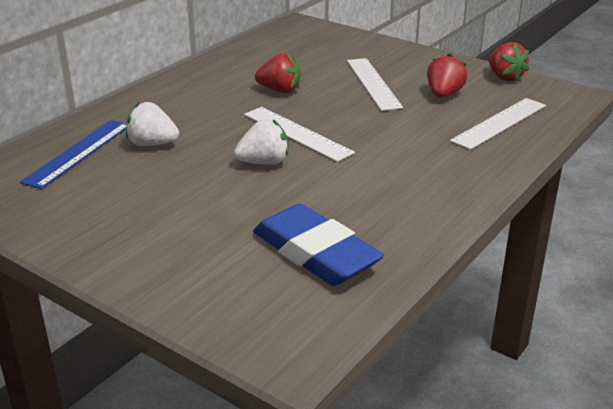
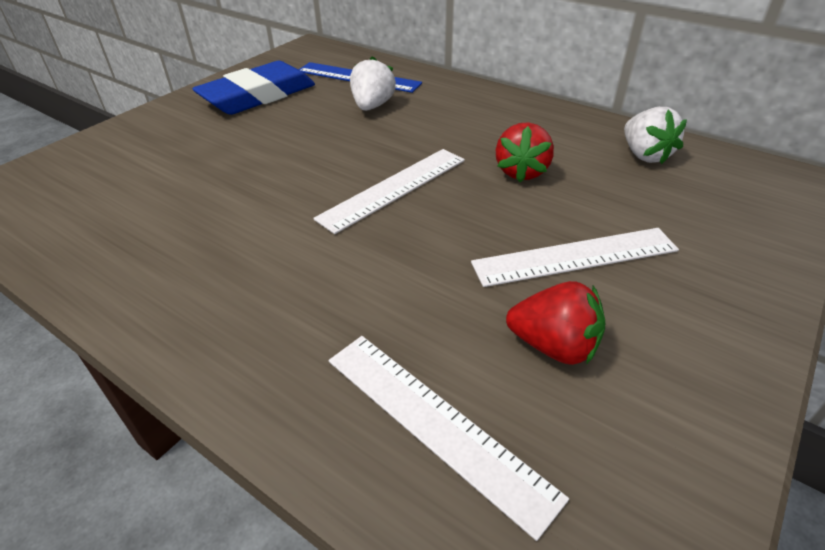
camera: 90 degrees right, 10 degrees up
white strawberry [234,119,288,165] -> white strawberry moved to [624,107,687,164]
blue eraser [253,203,384,286] -> blue eraser moved to [192,61,315,115]
red strawberry [489,42,529,81] -> none

